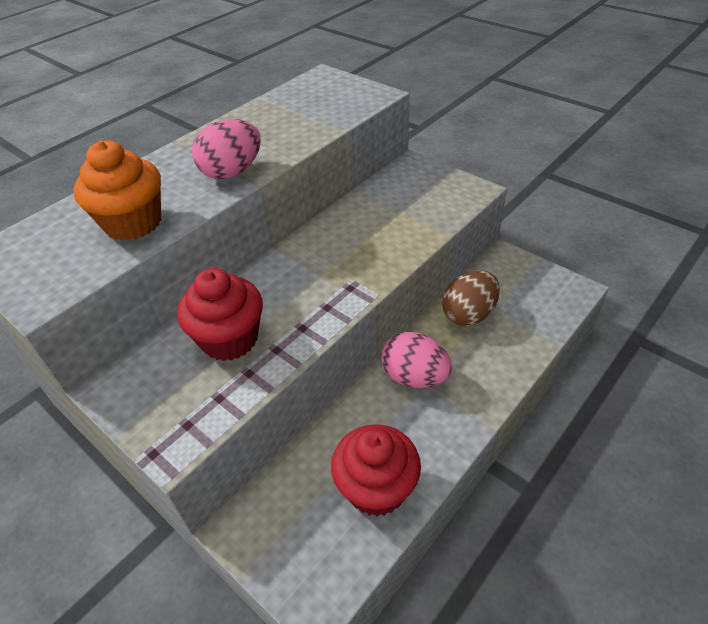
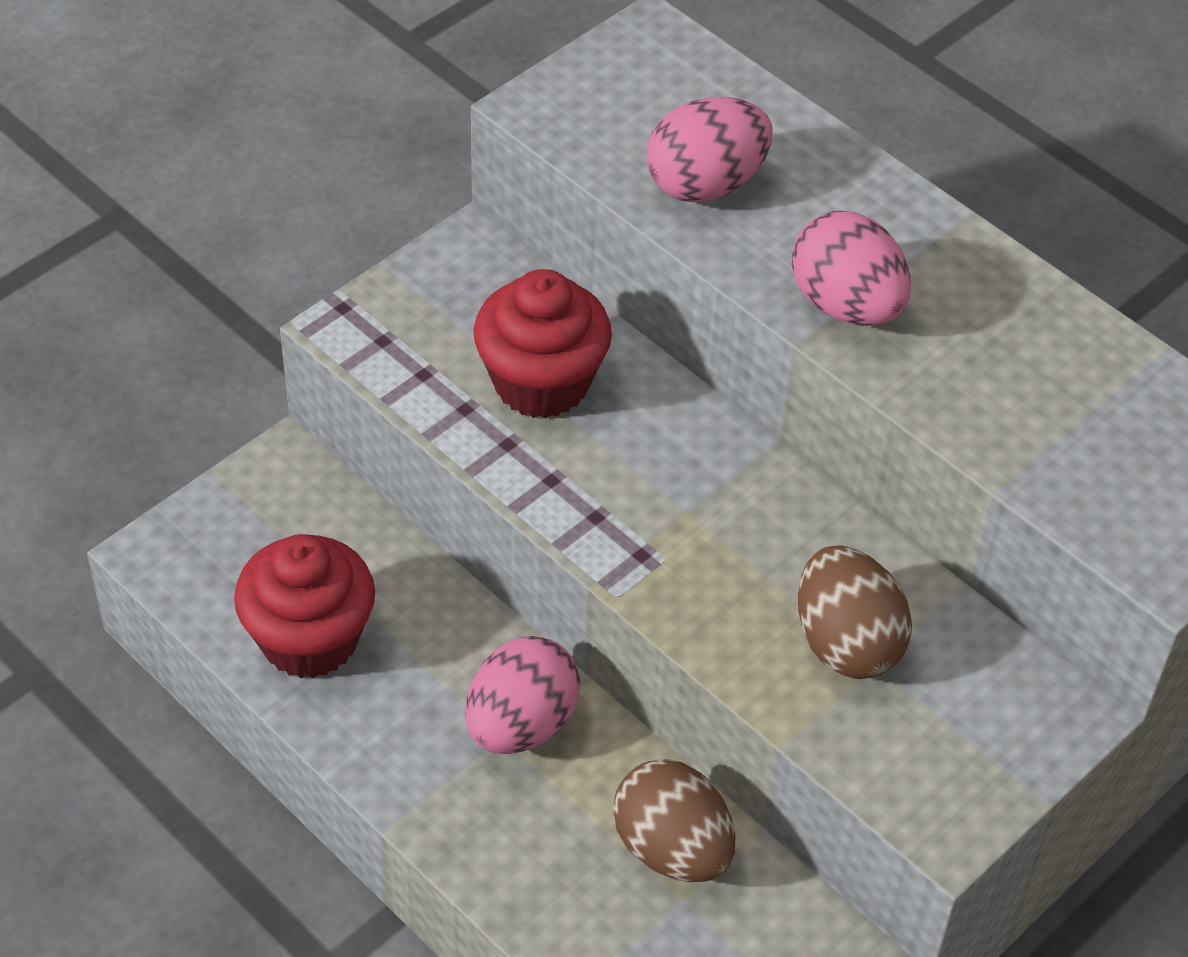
camera: 90 degrees right, 5 degrees up
orange cupcake [73,141,161,241] -> pink egg [647,97,773,203]
none -> brown egg [798,545,912,679]

